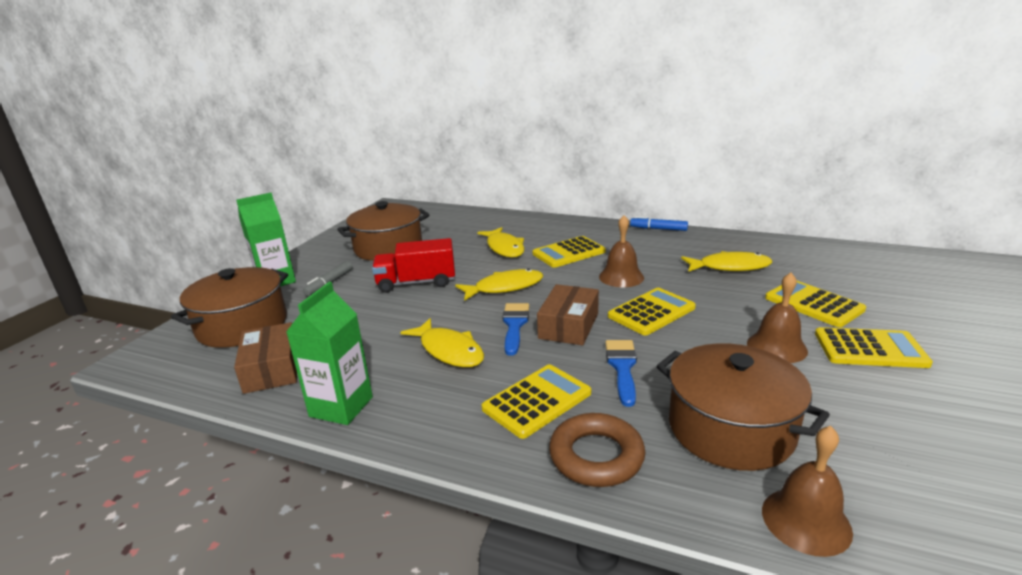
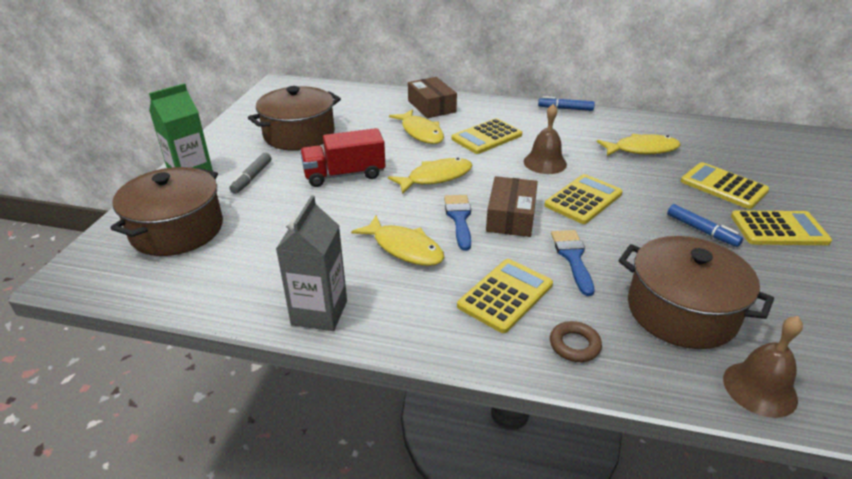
camera: 10 degrees left, 10 degrees up
brown box [234,322,297,394] -> brown box moved to [408,77,457,118]
green carton [286,282,373,425] -> grey carton [276,195,347,331]
brown ring [549,413,645,487] -> brown ring [550,321,602,362], size x0.60
brown bell [747,273,808,363] -> blue marker [667,204,743,247]

